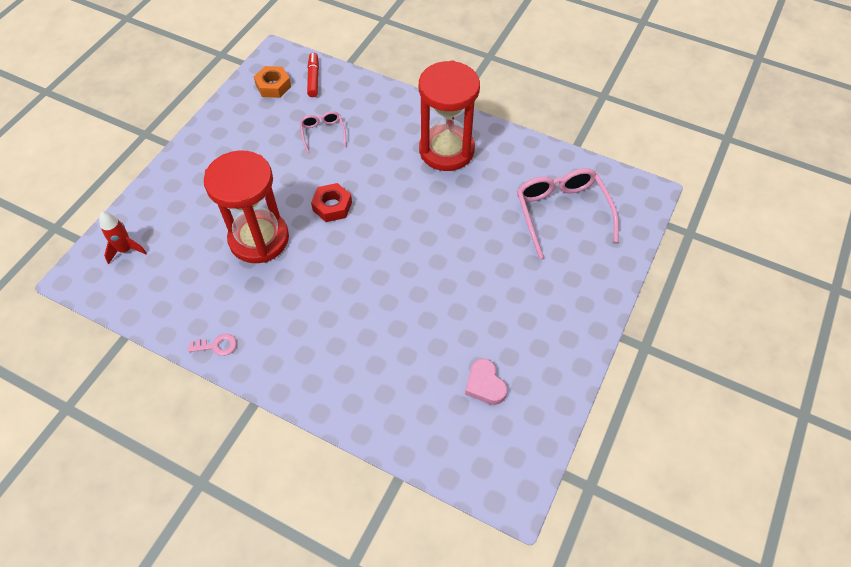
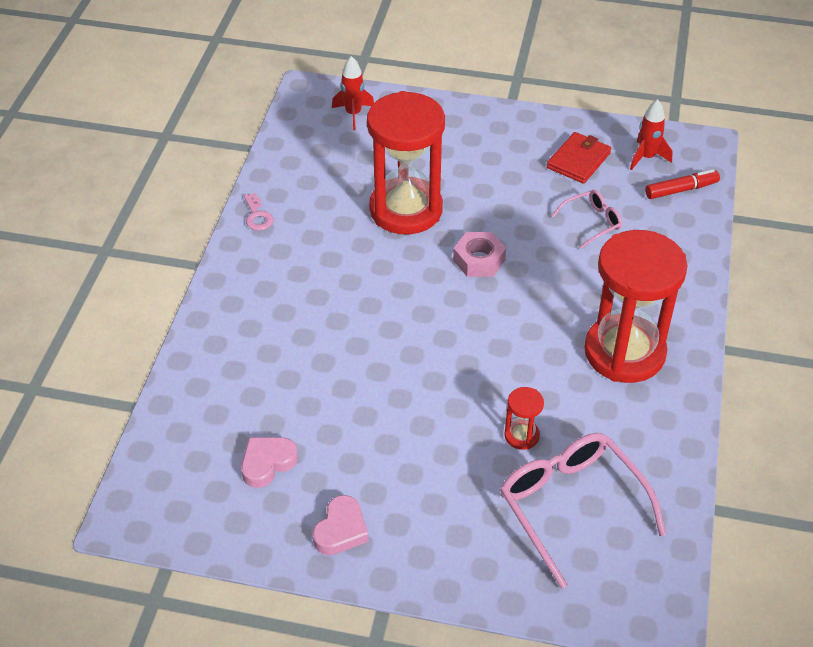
camera: 75 degrees right, 10 degrees down
orange nut [254,66,291,98] -> red rocket [630,99,672,170]
red nut [311,183,352,222] -> pink nut [453,232,506,277]
pink glasses [517,168,619,259] -> pink glasses turned 90 degrees counterclockwise [500,433,666,589]
none -> pink heart [312,495,369,555]
none -> red hourglass [505,387,544,450]
none -> red wallet [547,132,611,184]

